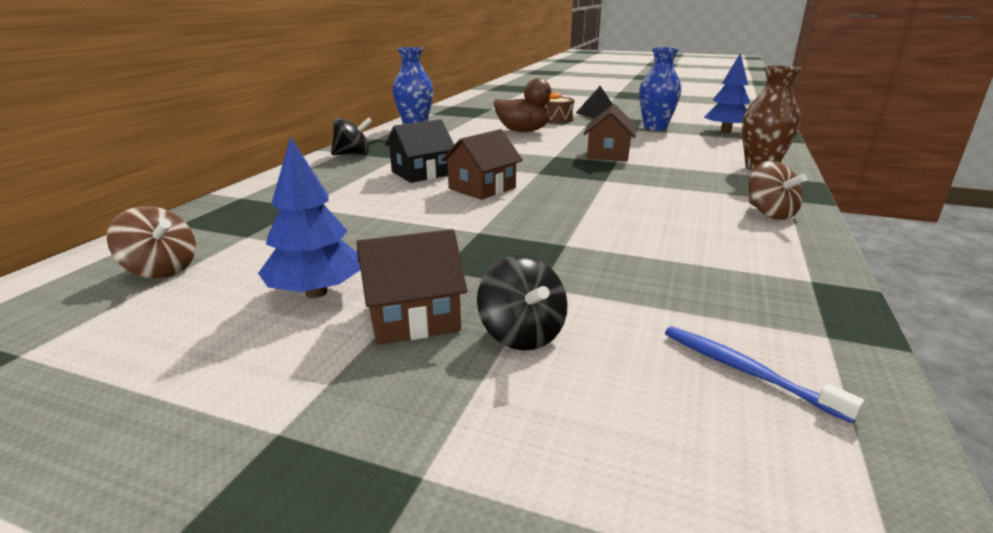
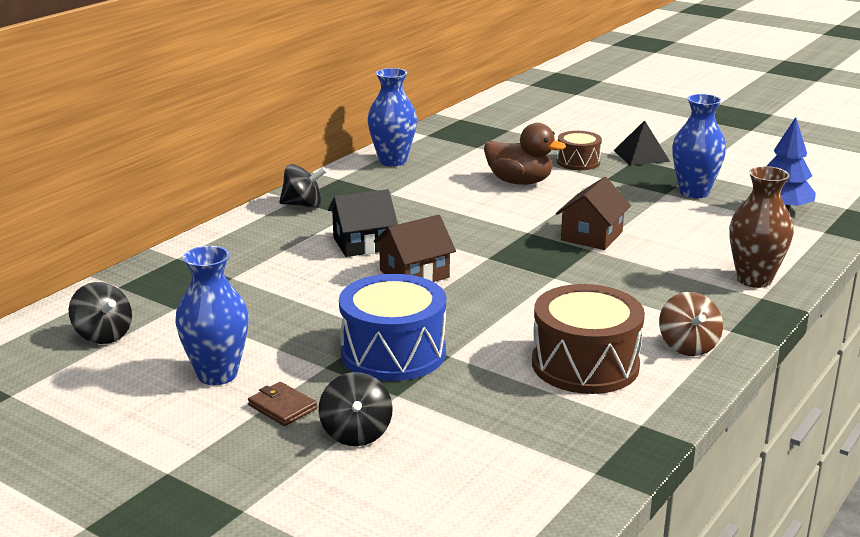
camera: 15 degrees right, 0 degrees up
brown spinning top [107,206,196,278] -> black spinning top [69,282,132,344]
blue tree [258,136,361,298] -> blue vase [175,246,249,385]
brown house [357,229,467,345] -> brown wallet [248,382,317,426]
blue toothbrush [665,326,864,423] -> none
none -> blue drum [339,274,446,381]
none -> brown drum [532,284,645,394]

